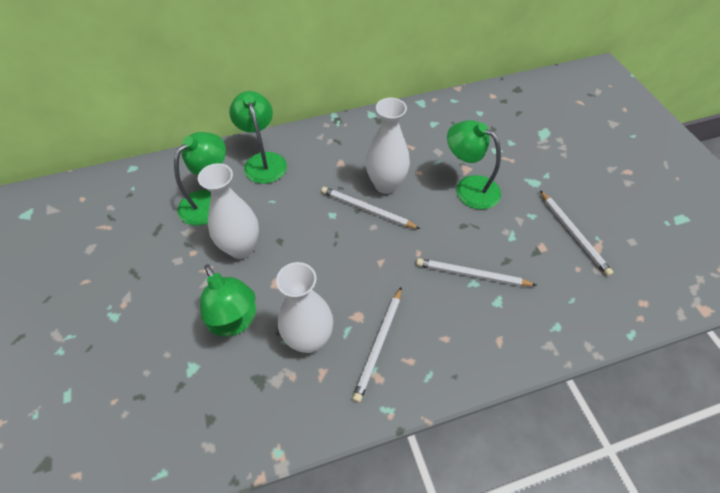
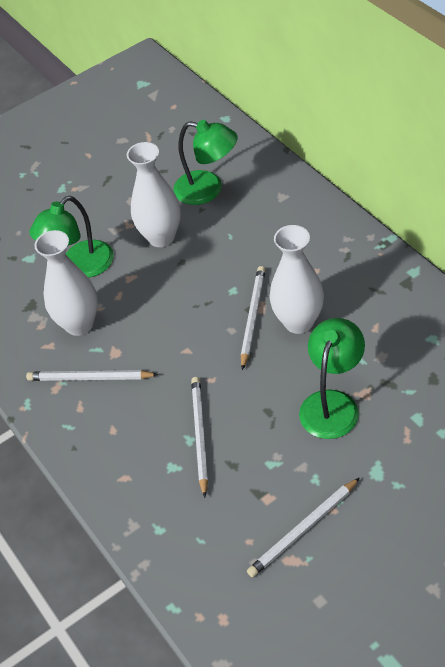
camera: 80 degrees right, 5 degrees down
green lamp [229,91,287,184] -> none

